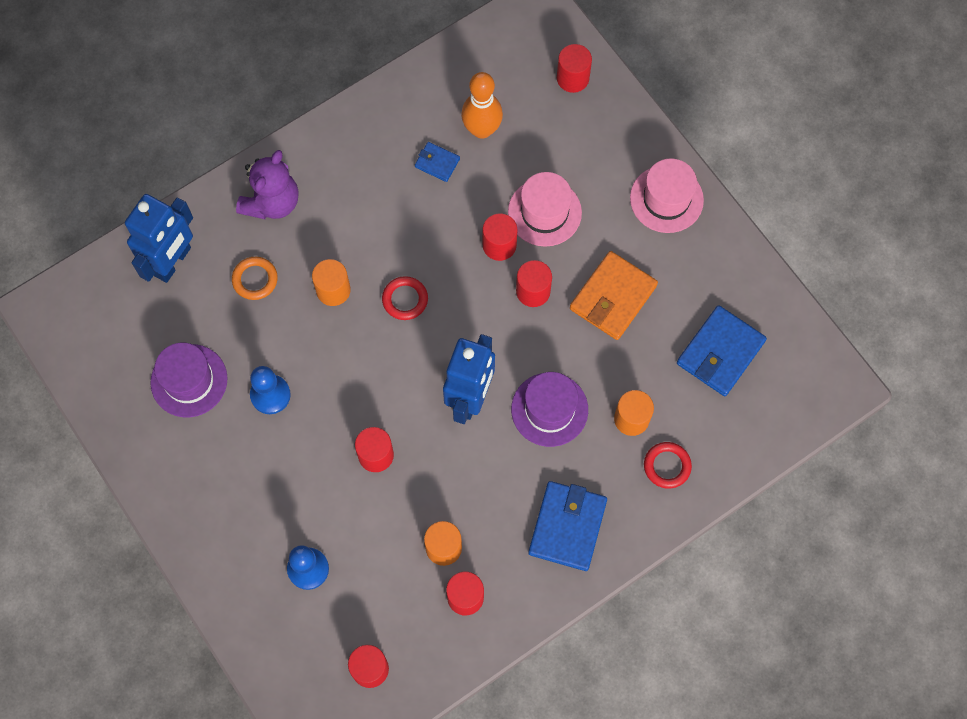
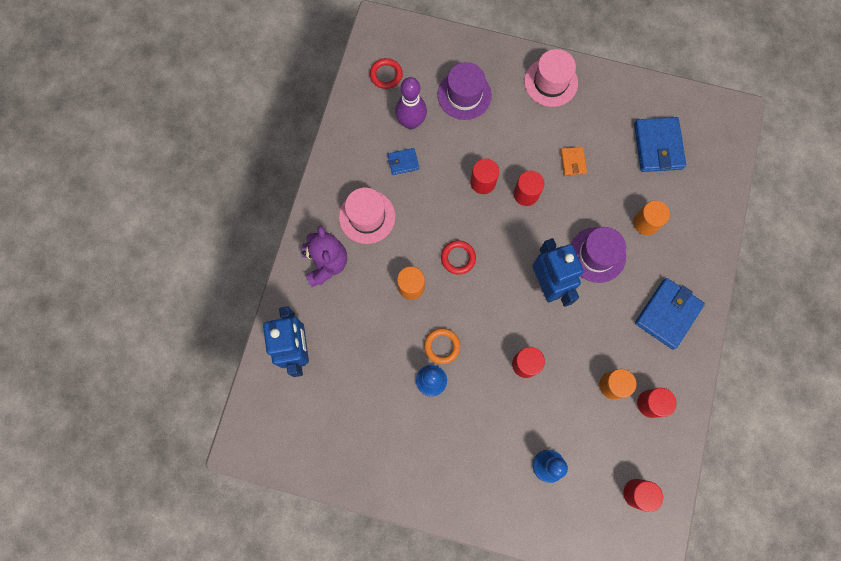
camera: 40 degrees left, 5 degrees up
purple hat [150,343,228,417] -> purple hat moved to [438,62,492,120]
orange ring [232,257,278,300] -> orange ring moved to [424,328,460,364]
orange bowling pin [461,72,503,139] -> purple bowling pin [395,77,427,129]
pink hat [508,172,582,247] -> pink hat moved to [339,188,395,244]
blue wallet [528,481,607,571] -> blue wallet turned 60 degrees clockwise [635,278,705,349]
red cylinder [557,44,592,93] -> none
orange wallet [570,251,658,340] -> orange wallet [561,147,587,175], size x0.52
red ring [644,442,692,489] -> red ring moved to [370,58,403,89]

